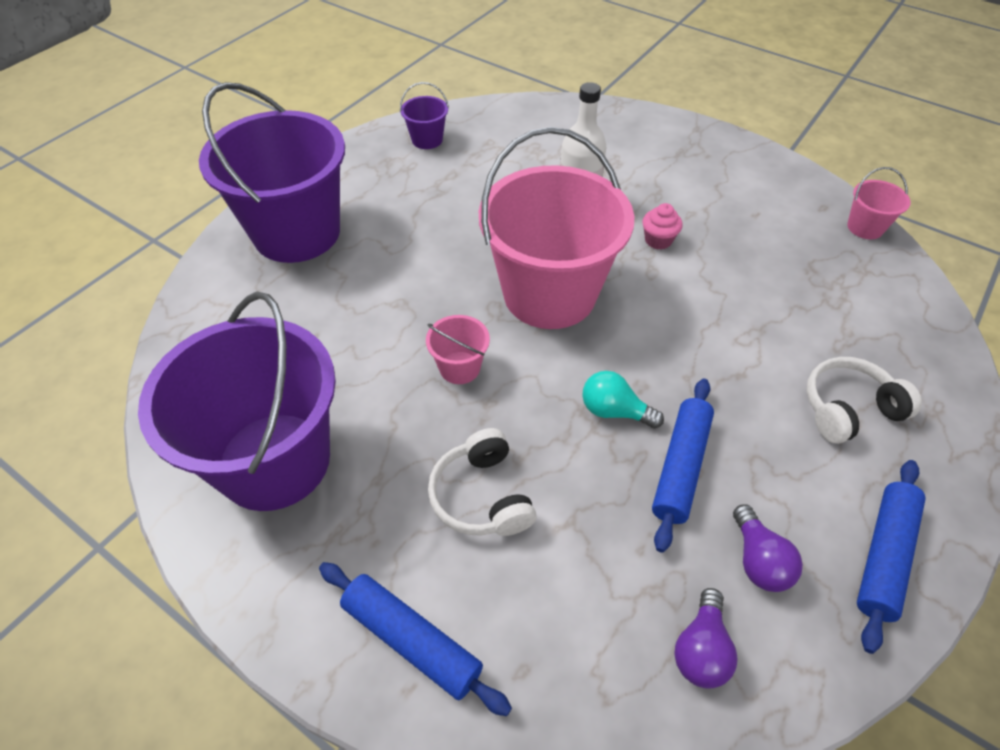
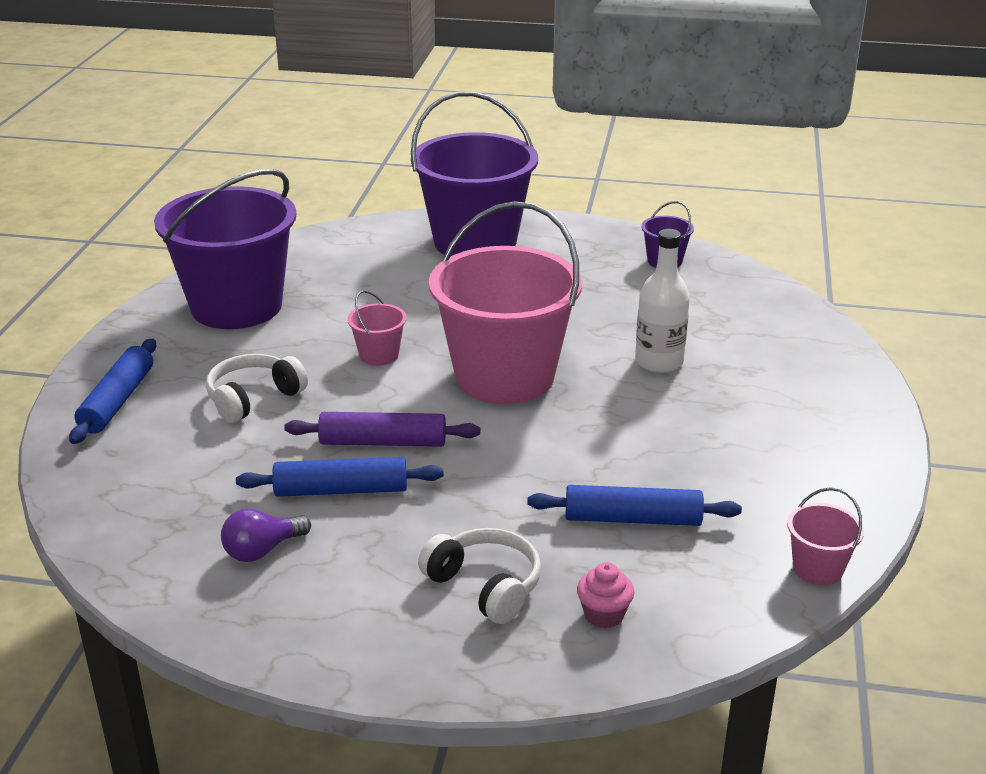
camera: 65 degrees right, 20 degrees down
turquoise light bulb [582,371,664,428] -> purple rolling pin [284,412,480,447]
pink cupcake [642,203,683,250] -> pink cupcake moved to [577,562,634,628]
purple light bulb [674,588,738,689] -> none
blue rolling pin [857,460,926,654] -> blue rolling pin moved to [527,485,742,526]

